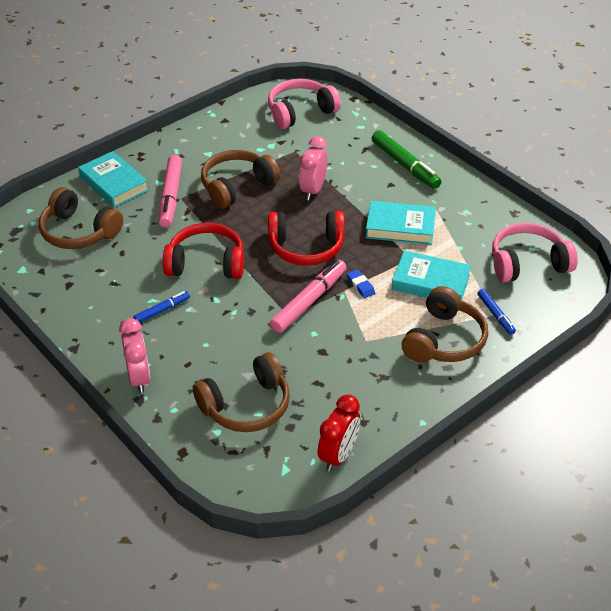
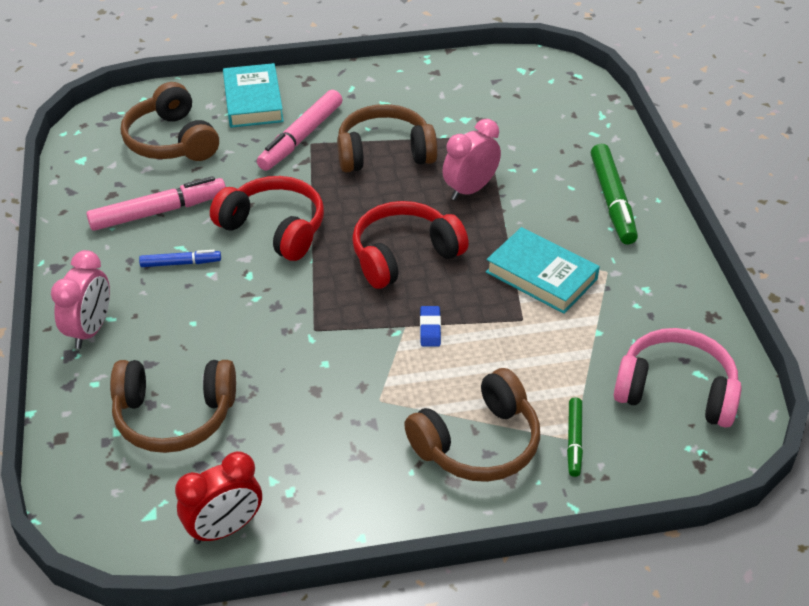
camera: 30 degrees right, 0 degrees up
pink headphones [268,79,341,129] -> none
red headphones [268,211,345,266] -> red headphones turned 120 degrees clockwise [352,201,469,289]
pink marker [270,260,347,333] -> pink marker moved to [86,176,226,231]
turquoise book [392,251,471,300] -> none
blue marker [478,289,516,335] -> green marker [567,397,583,477]

